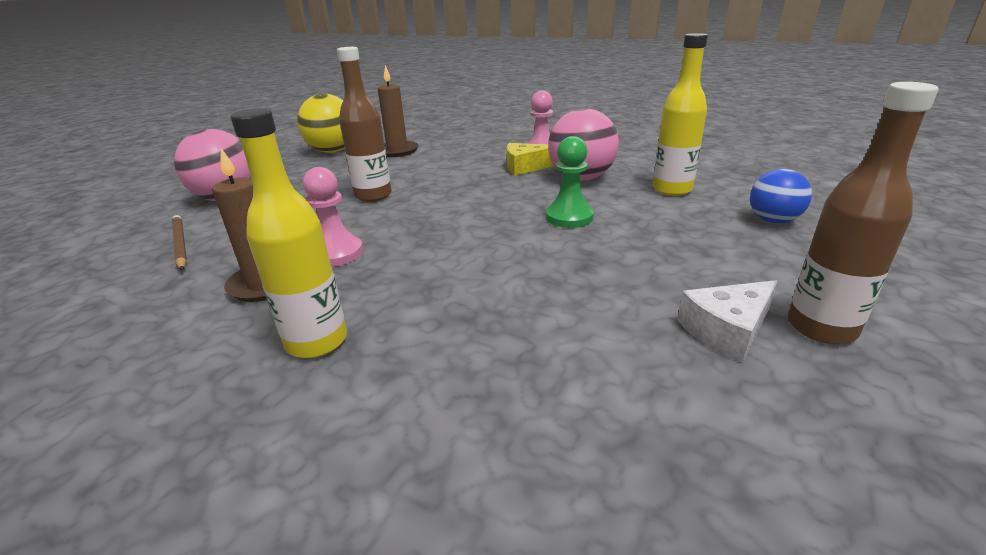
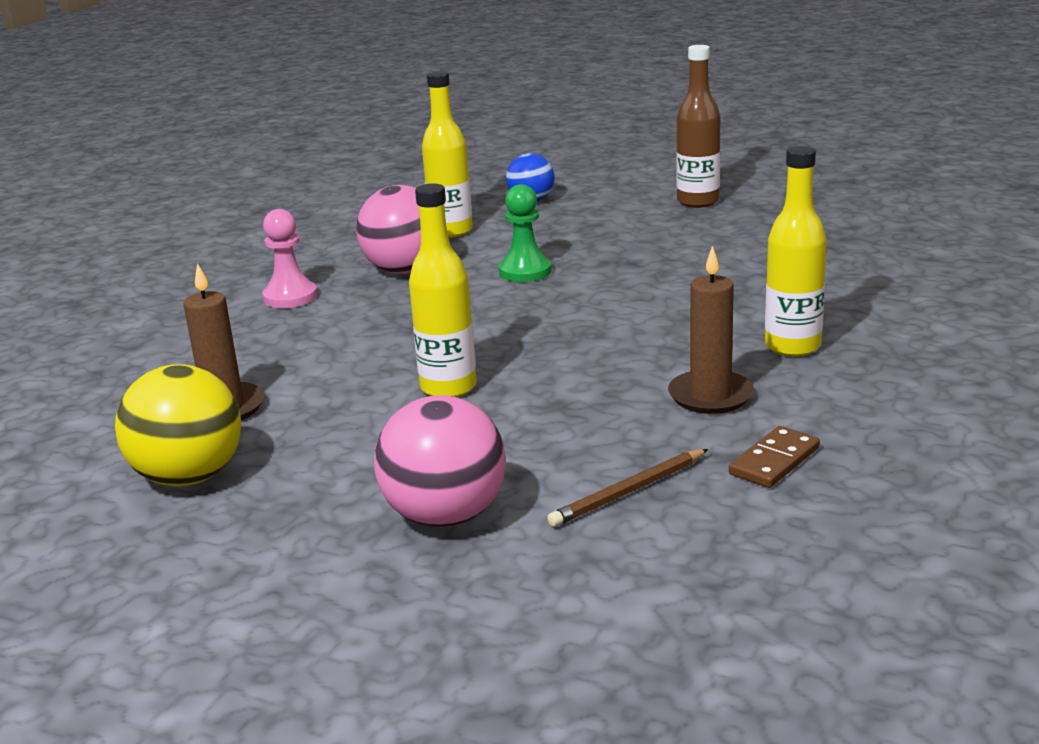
camera: 95 degrees left, 5 degrees down
pink pawn [303,167,363,267] -> none
brown bottle [337,47,392,202] -> yellow bottle [409,183,477,397]
yellow cheese [507,143,554,176] -> none
white cheese [677,280,778,363] -> none
none -> brown domino [729,426,820,488]

